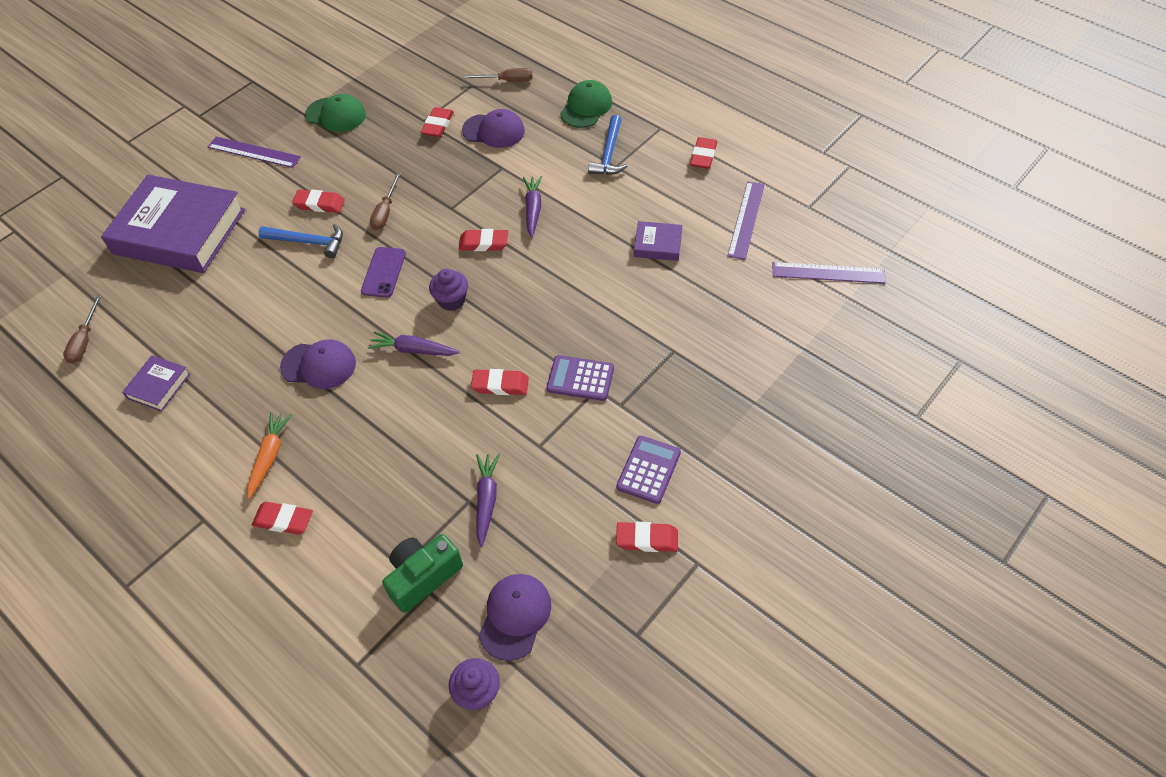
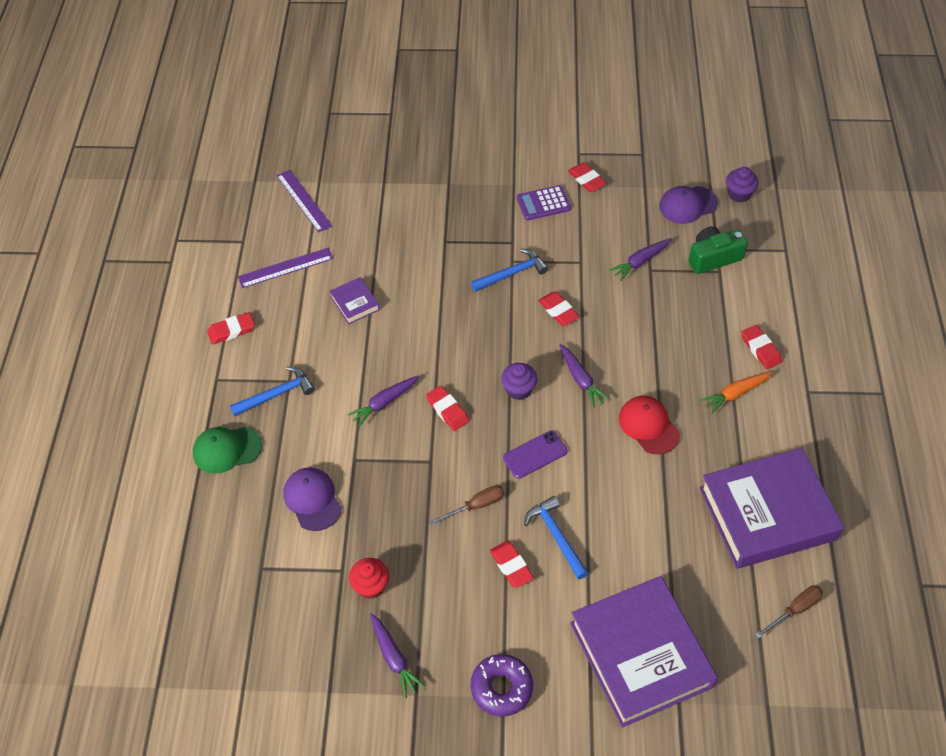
camera: 130 degrees left, 0 degrees up
purple book [122,355,190,412] -> purple book [699,448,844,569], size x2.36
purple ruler [208,137,301,168] -> purple donut [471,654,533,717]
purple cap [280,339,356,389] -> red cap [619,396,680,455]
green cap [305,94,366,132] -> purple carrot [370,613,425,698]
green camera [382,534,463,613] -> green camera turned 150 degrees clockwise [689,226,748,274]
red eraser [421,107,454,137] -> none
brown screwdriver [464,68,533,82] -> none
purple calculator [546,355,614,401] -> blue hammer [471,249,548,292]
none -> red cupcake [349,558,389,599]

